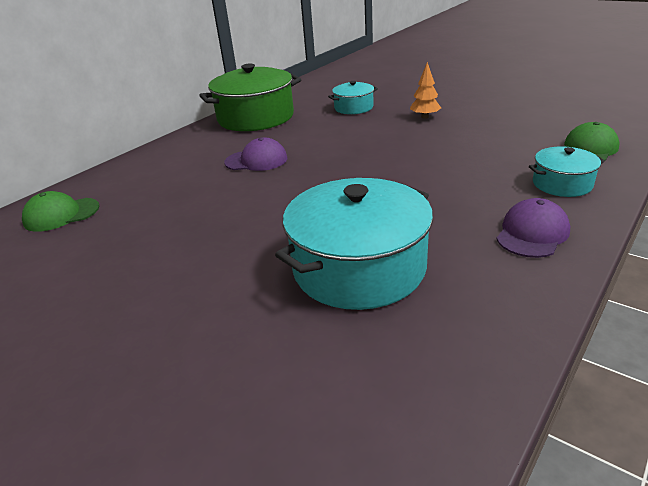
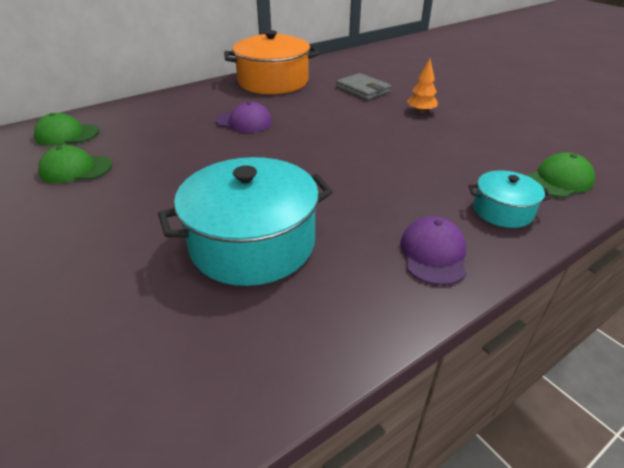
camera: 15 degrees right, 5 degrees up
green pot [199,63,301,131] -> orange pot [224,30,320,94]
turquoise pot [328,81,378,114] -> grey wallet [336,73,391,100]
purple cap [496,198,570,258] -> purple cap turned 45 degrees counterclockwise [400,216,466,285]
none -> green cap [38,145,112,183]

